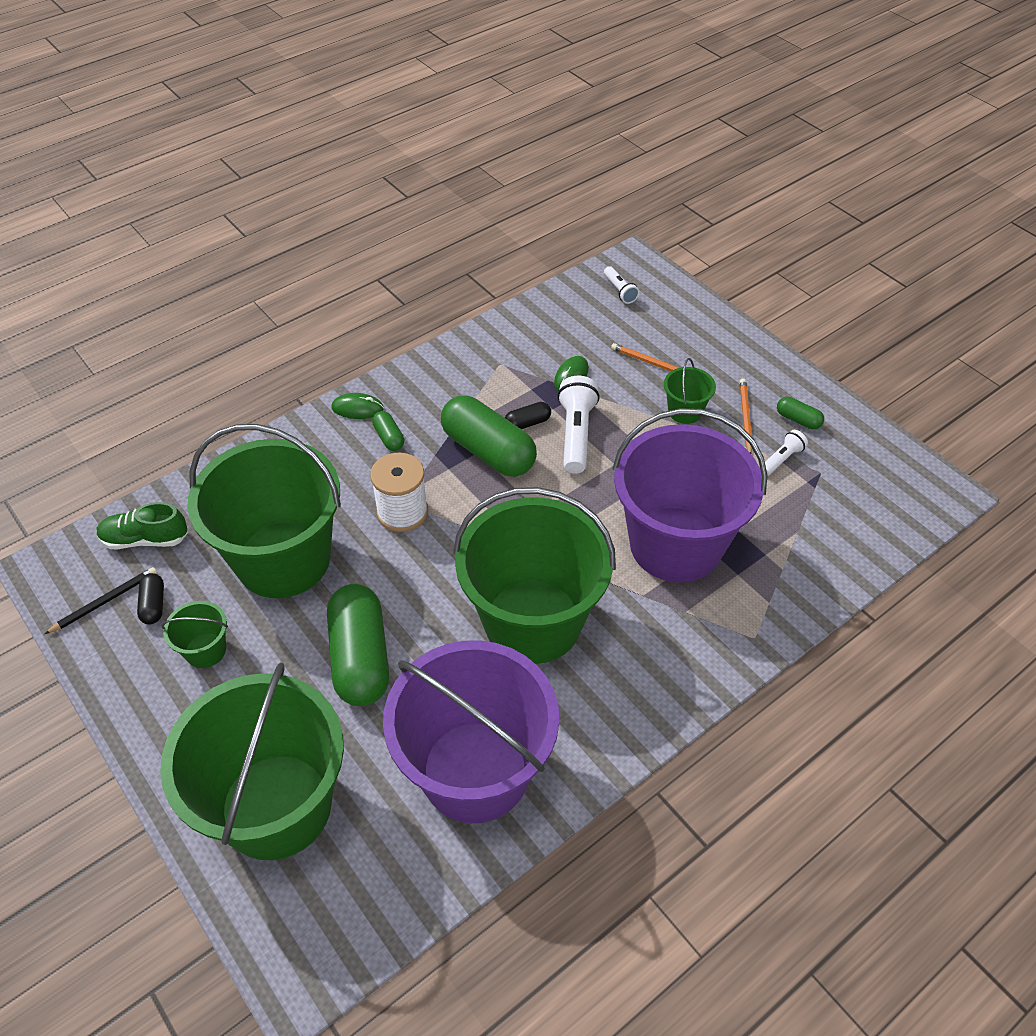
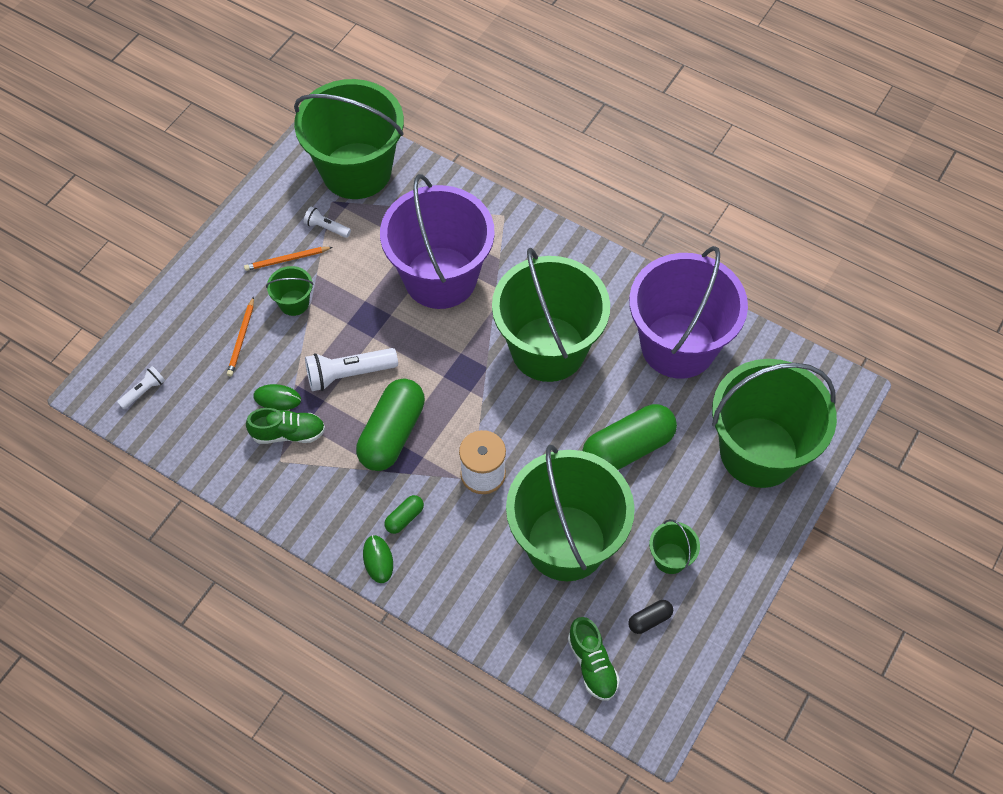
camera: 110 degrees left, 10 degrees up
black pencil [45,567,157,634] -> none
black capsule [505,402,551,429] -> none
green capsule [777,397,824,429] -> none
none -> green shoe [246,408,325,444]
none -> green bucket [294,79,404,199]

